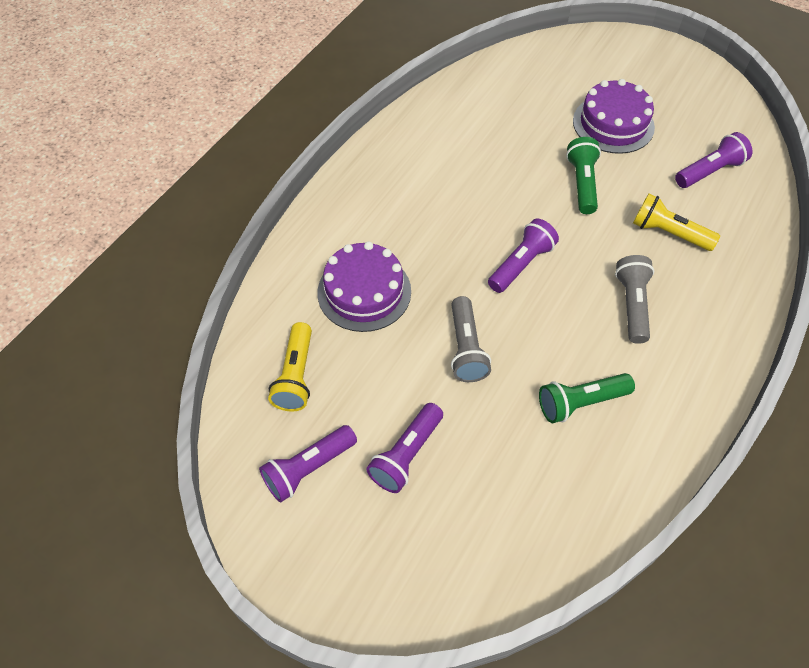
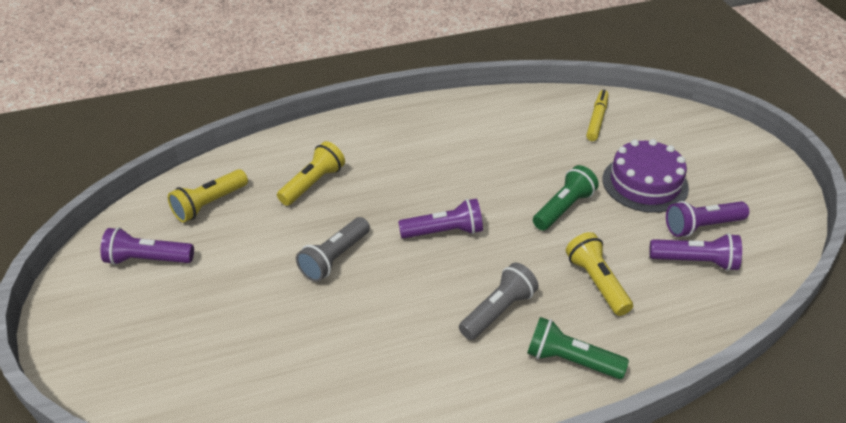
camera: 40 degrees right, 15 degrees down
purple cake [317,241,411,332] -> yellow flashlight [277,141,345,206]
purple flashlight [366,403,443,493] -> purple flashlight moved to [666,201,749,237]
green flashlight [539,373,635,423] -> green flashlight moved to [527,317,629,379]
none -> yellow marker [586,90,608,141]

